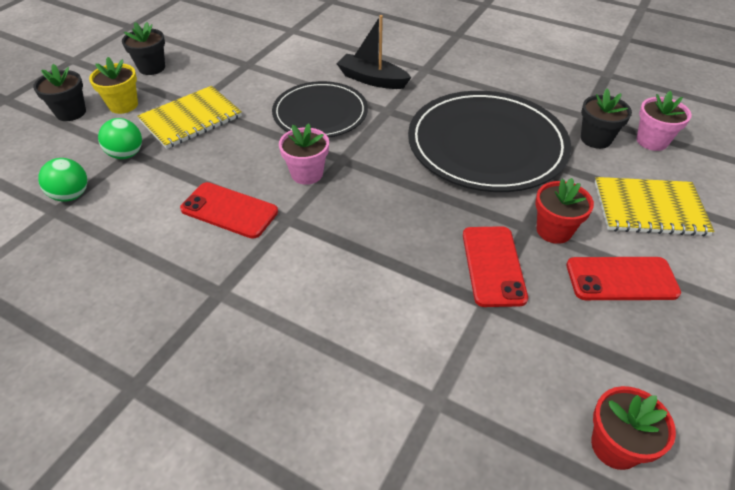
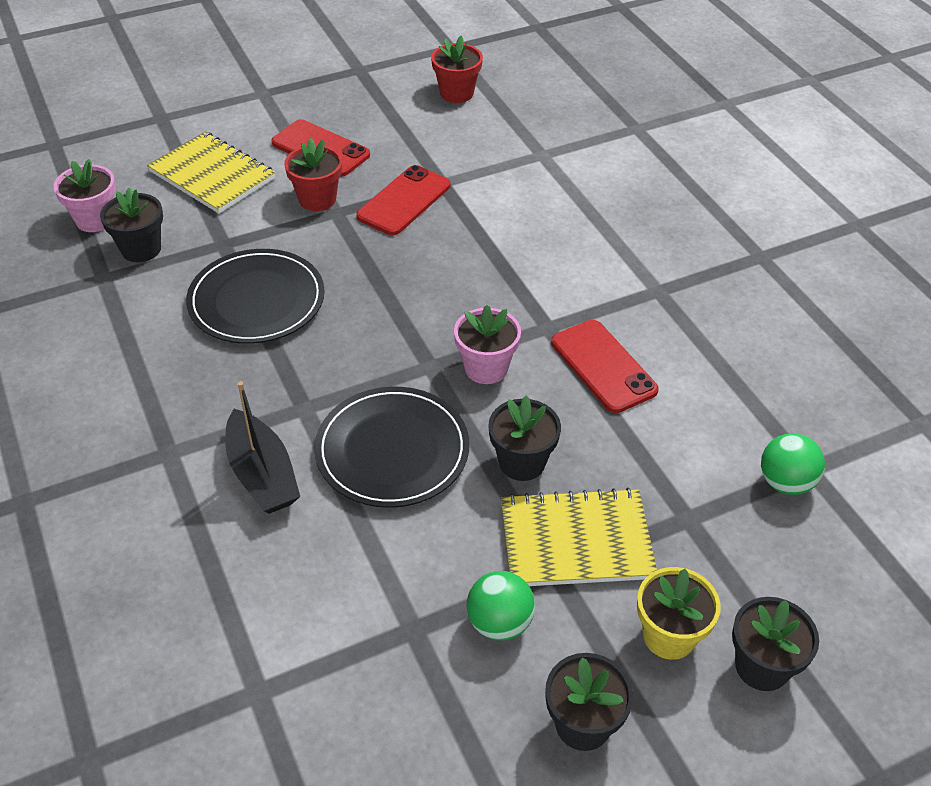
camera: 145 degrees left, 0 degrees up
green ball [98,118,142,159] -> green ball moved to [467,571,535,641]
black plate [408,91,571,192] -> black plate [186,249,325,344], size x0.64
none -> black flower pot [488,395,561,481]

